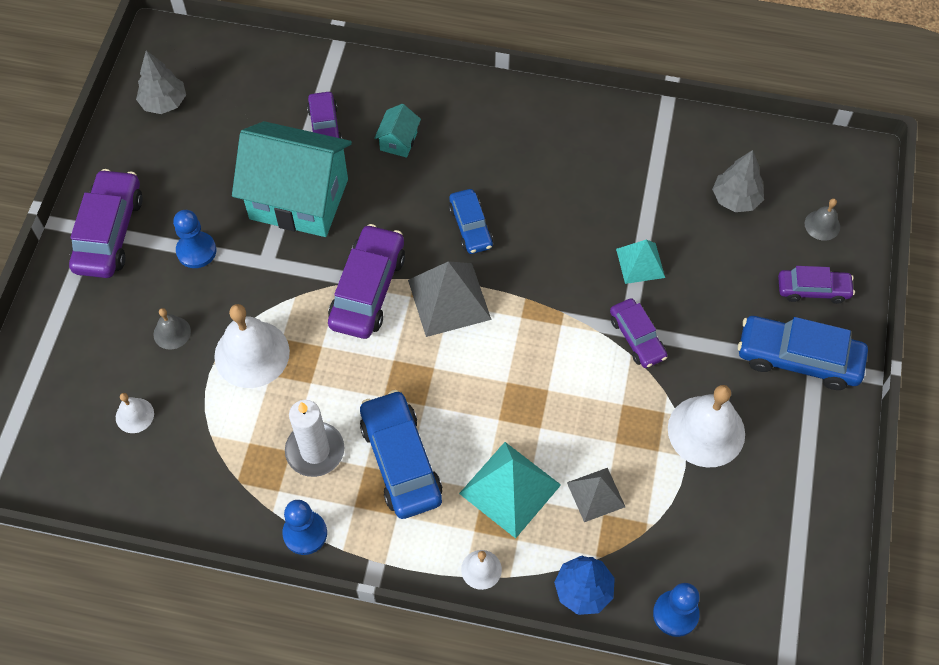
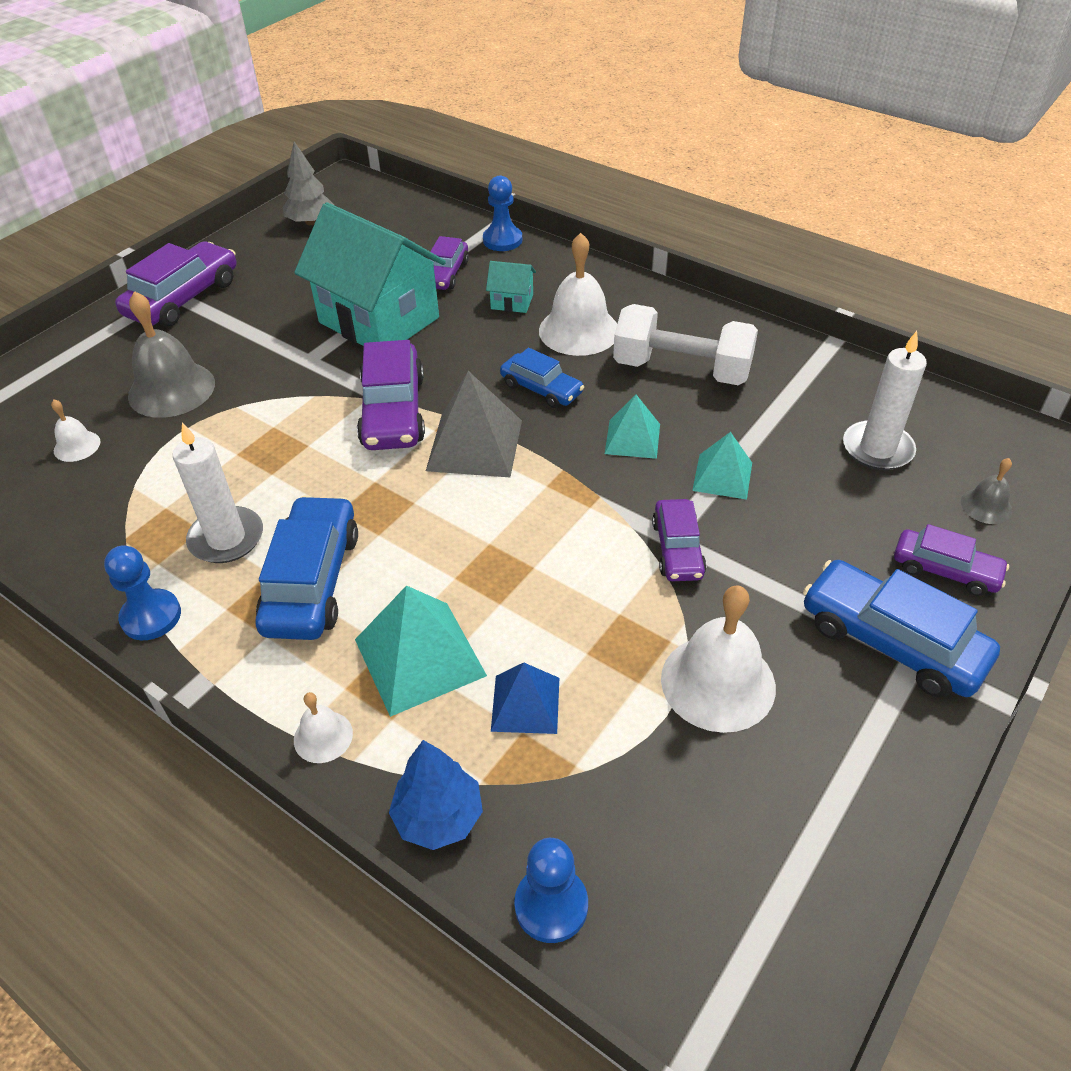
camera: 25 degrees right, 15 degrees down
grey bell [154,308,191,349] -> grey bell [128,291,215,418], size x2.00
blue pawn [173,210,216,268] -> blue pawn moved to [483,176,522,251]
white bell [214,304,290,388] -> white bell moved to [539,233,617,356]
purple car [328,224,405,339] -> purple car turned 135 degrees clockwise [357,340,425,450]
turquoise house [374,104,421,158] -> turquoise house turned 60 degrees clockwise [486,261,536,313]
blue car [449,189,493,254] -> blue car turned 60 degrees counterclockwise [500,348,584,408]
grey pyramid [567,468,625,522] -> blue pyramid [491,663,559,734]
grey tree [712,150,764,212] -> white candle [843,331,927,470]
none -> turquoise pyramid [605,395,660,459]
none -> white dumbbell [613,304,758,385]

